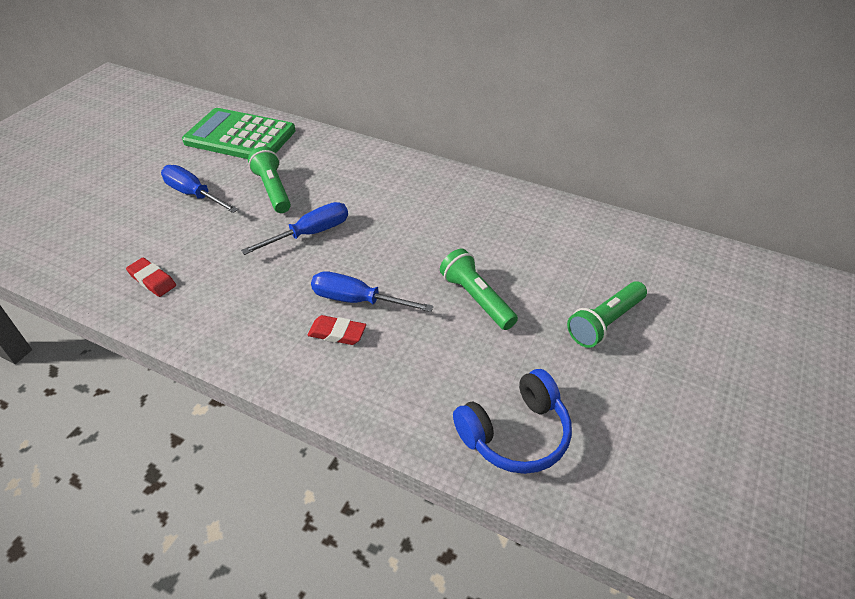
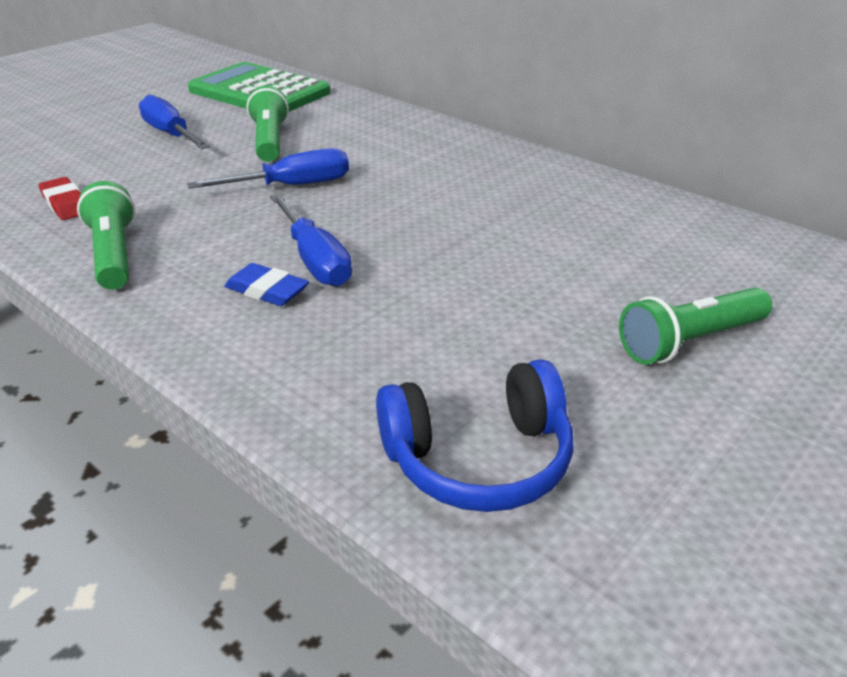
camera: 15 degrees right, 10 degrees down
red eraser [308,315,366,345] -> blue eraser [224,263,309,306]
blue screwdriver [311,271,434,312] -> blue screwdriver turned 150 degrees counterclockwise [270,194,352,287]
green flashlight [440,249,518,330] -> green flashlight moved to [77,181,135,290]

